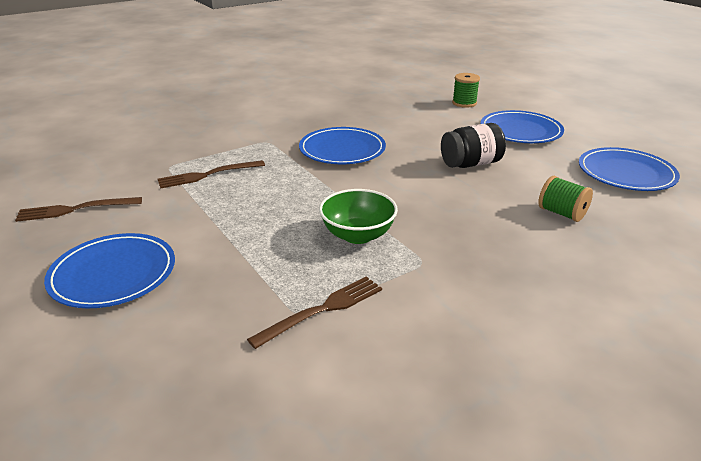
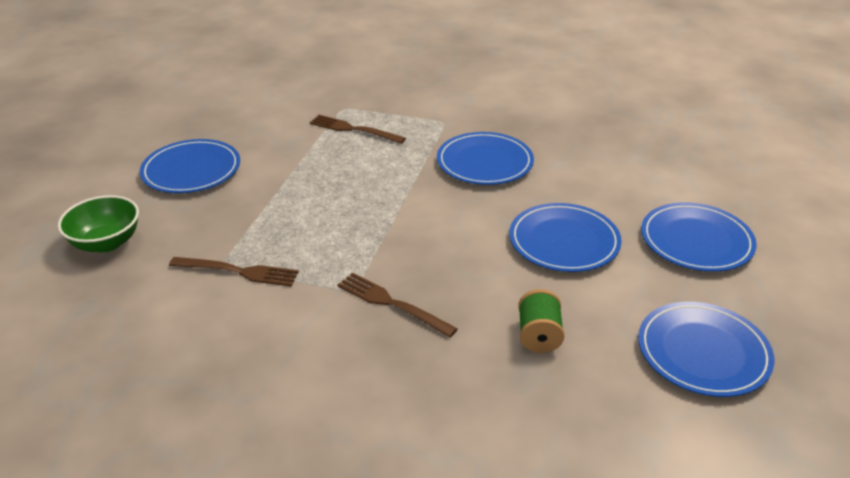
camera: 50 degrees right, 5 degrees up
brown fork [15,197,142,222] -> brown fork moved to [338,273,458,338]
green bowl [319,189,398,244] -> green bowl moved to [58,195,139,253]
black jar [441,123,506,168] -> blue plate [509,203,622,272]
green spool [452,73,480,108] -> none

